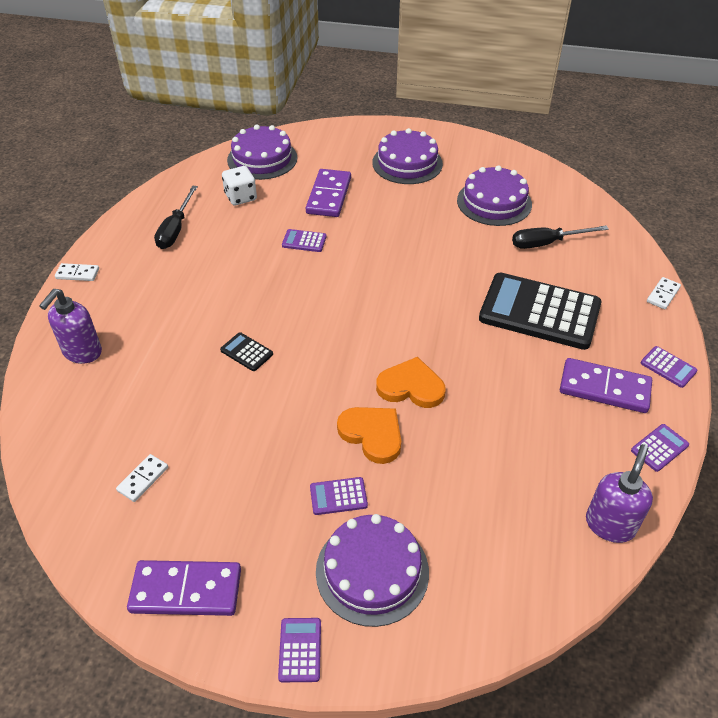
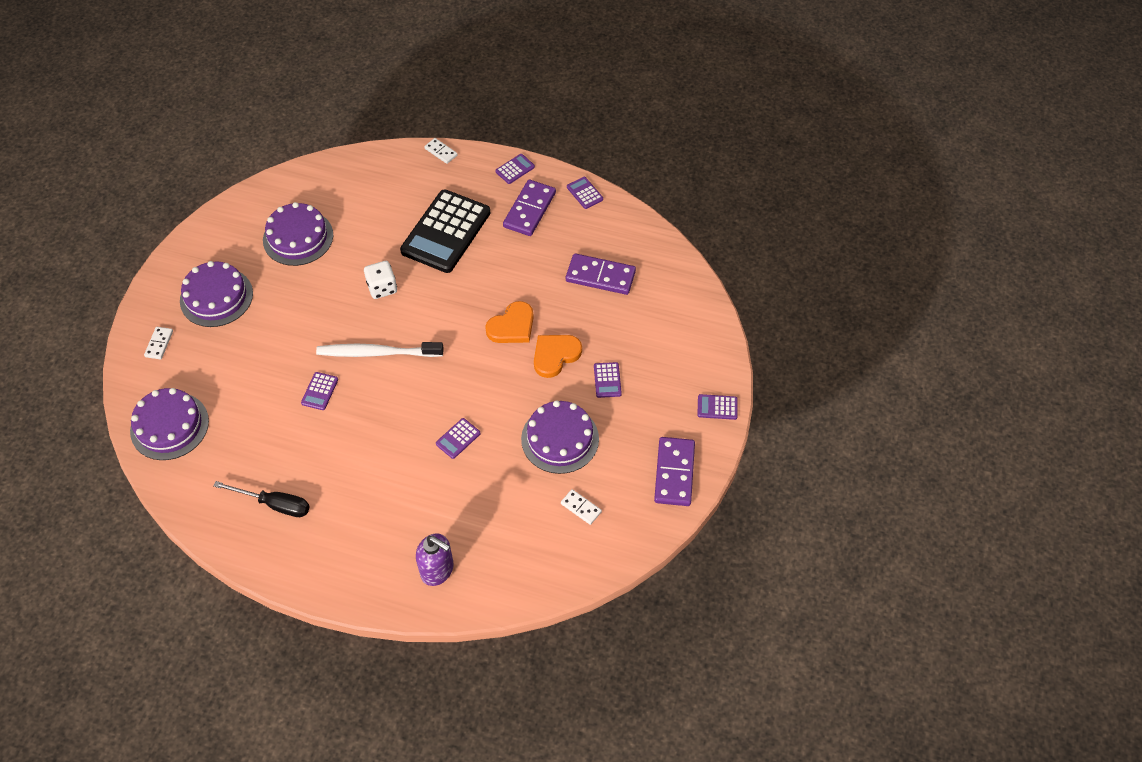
camera: 85 degrees left, 10 degrees up
white domino [55,263,99,281] -> white domino moved to [144,327,173,359]
black calculator [220,332,273,371] -> purple calculator [436,418,481,459]
white dice [222,166,257,205] -> white dice moved to [364,261,397,299]
purple domino [306,169,351,217] -> purple domino moved to [566,253,636,295]
purple cake [316,514,429,627] -> purple cake moved to [521,400,599,474]
orange heart [376,357,446,408] -> orange heart turned 150 degrees counterclockwise [485,301,534,343]
black screwdriver [512,226,609,249] -> none
purple soap dispenser [586,444,653,543] -> none
none -> white toothbrush [316,342,444,357]

